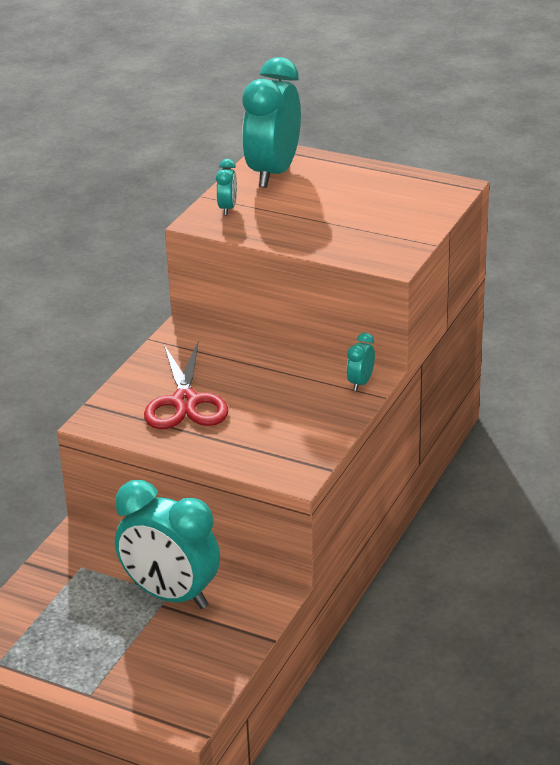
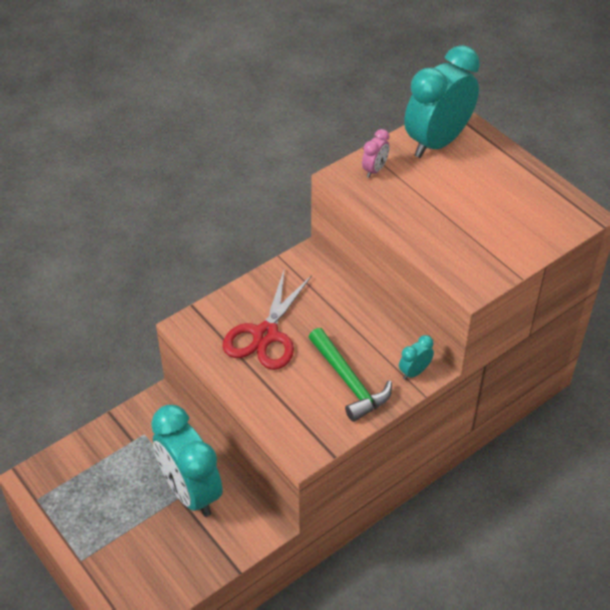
camera: 25 degrees right, 15 degrees up
turquoise clock [216,159,237,215] -> pink clock [362,129,390,178]
none -> green hammer [309,328,392,422]

